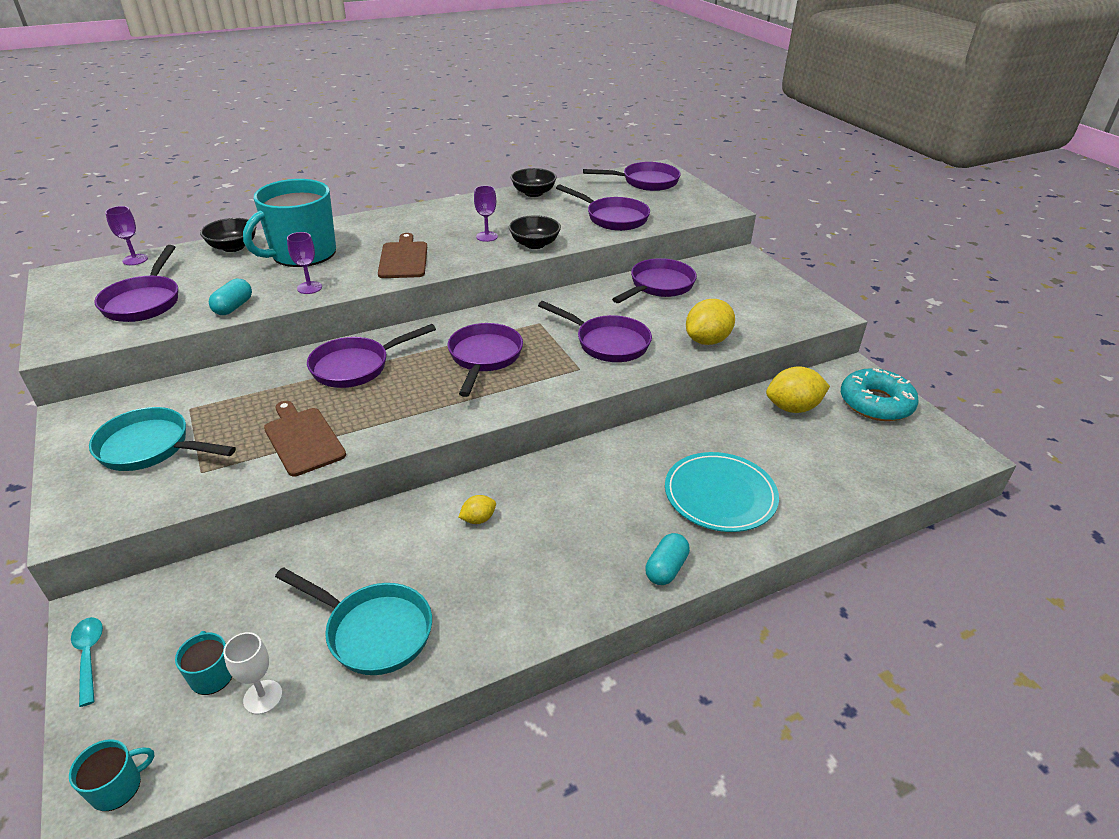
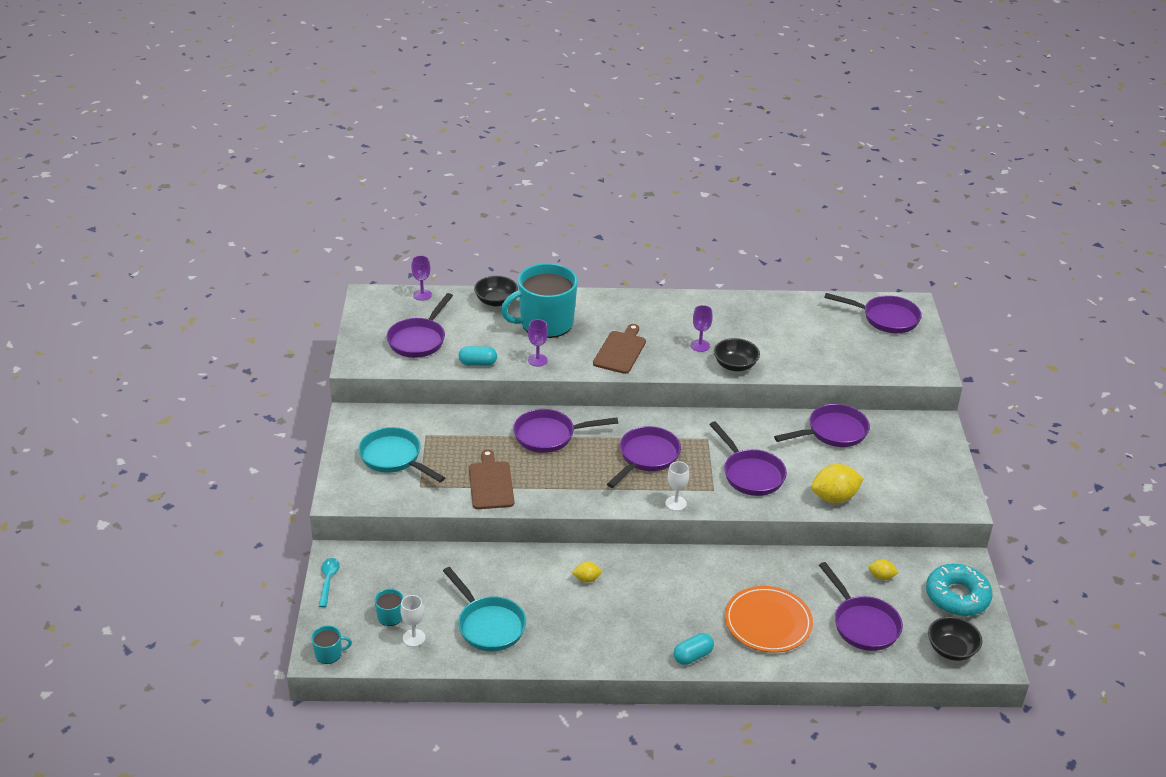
camera: 25 degrees right, 0 degrees up
turquoise capsule [209,279,252,315] -> turquoise capsule turned 45 degrees clockwise [458,346,497,366]
black bowl [511,168,557,197] -> black bowl moved to [928,616,982,661]
purple pan [556,184,650,231] -> purple pan moved to [819,562,903,651]
turquoise plate [665,452,779,532] -> orange plate [725,586,813,653]
yellow lemon [766,366,830,413] -> yellow lemon [869,559,899,580], size x0.52
none -> white goblet [665,461,689,511]

